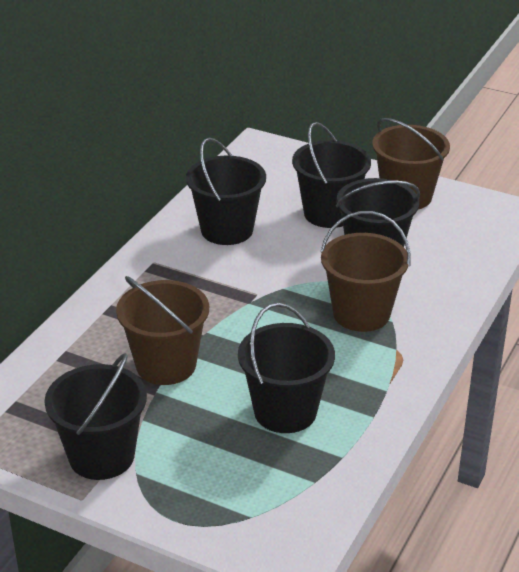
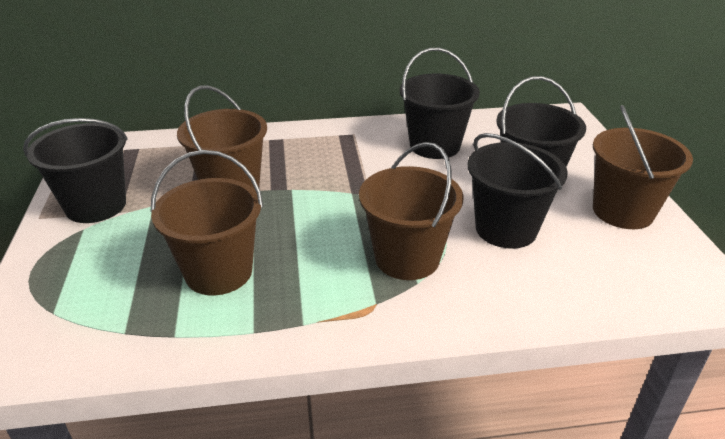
camera: 55 degrees right, 0 degrees up
black bucket [238,303,335,433] -> brown bucket [151,150,263,295]

